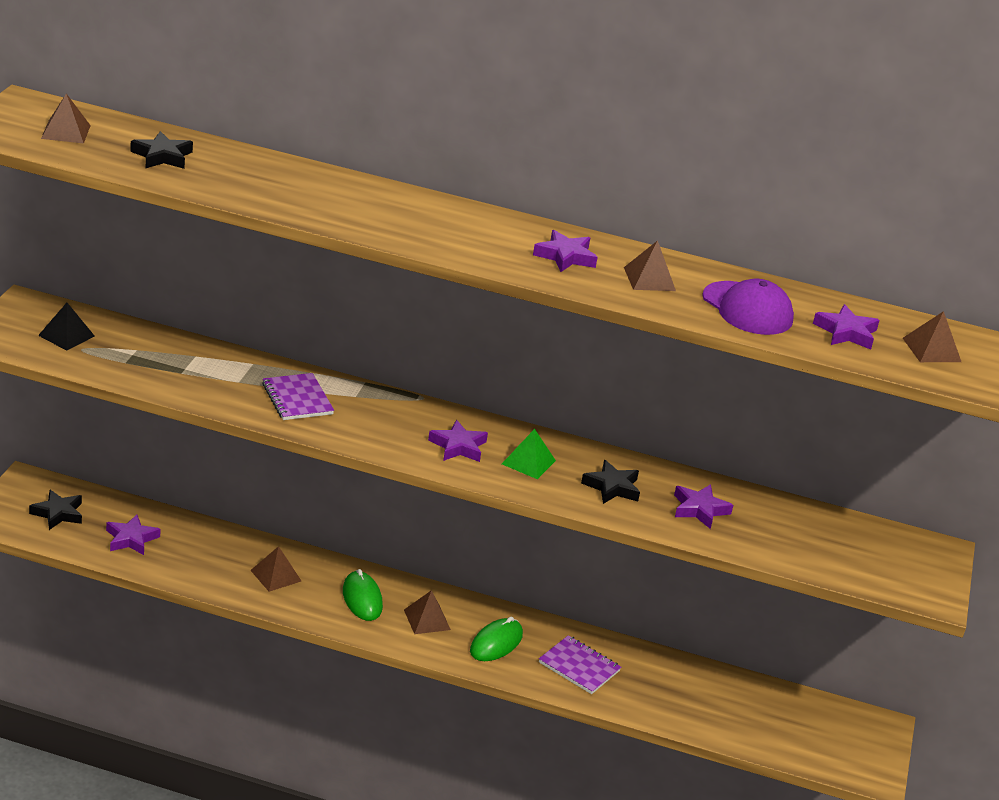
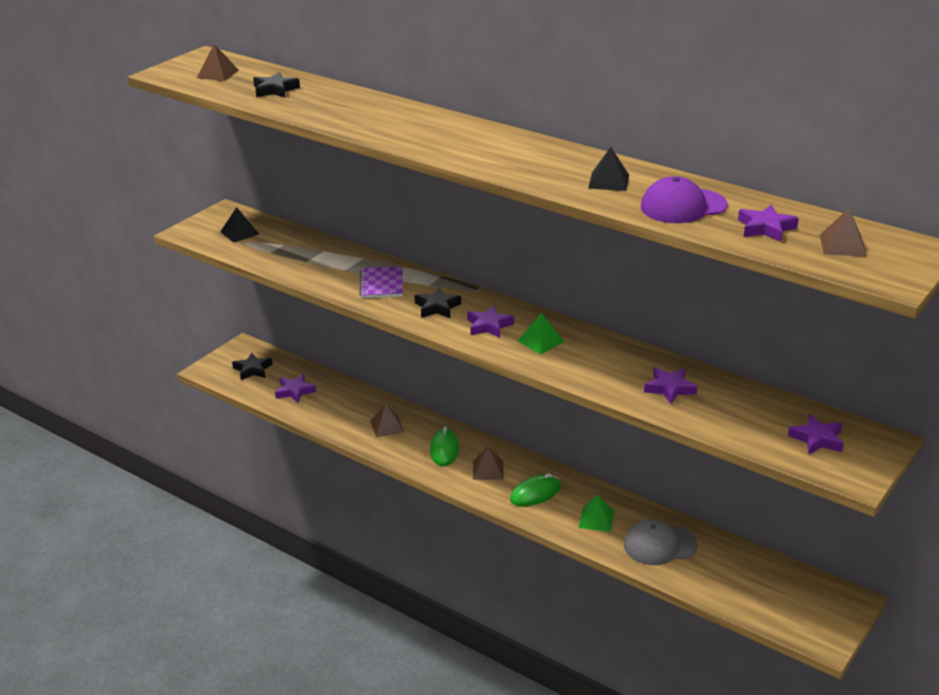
camera: 25 degrees right, 0 degrees up
purple star [533,230,598,272] -> purple star moved to [788,414,844,455]
purple notebook [539,635,621,694] -> green pyramid [578,495,615,532]
black star [581,460,640,504] -> black star moved to [415,288,461,318]
brown pyramid [624,240,676,291] -> black pyramid [588,147,629,191]
purple cap [702,279,794,335] -> purple cap turned 90 degrees clockwise [641,176,728,223]
none -> grey cap [624,520,698,565]

